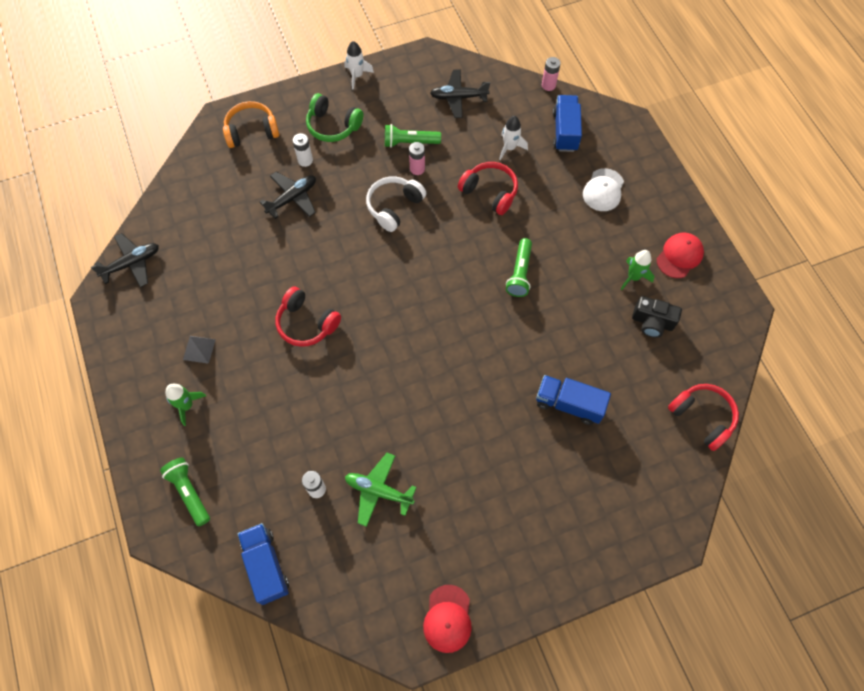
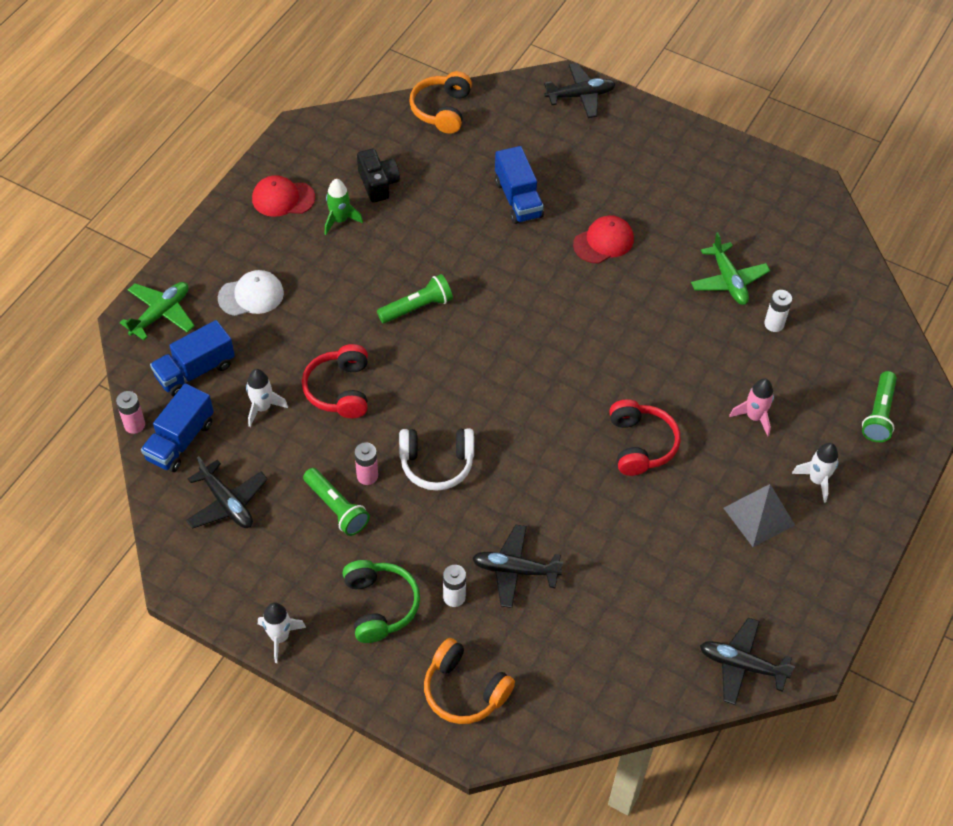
camera: 130 degrees left, 10 degrees down
green rocket [165,384,206,426] -> white rocket [792,443,839,503]
grey pyramid [183,336,216,364] -> grey pyramid [724,484,795,547], size x1.51
blue truck [238,523,289,605] -> blue truck moved to [141,383,214,472]
red cap [423,585,472,653] -> red cap moved to [573,215,634,263]
red headphones [668,384,739,451] -> orange headphones [409,71,472,134]
none -> green plane [120,282,195,340]
none -> black plane [544,63,616,118]
none -> pink rocket [729,378,774,436]

